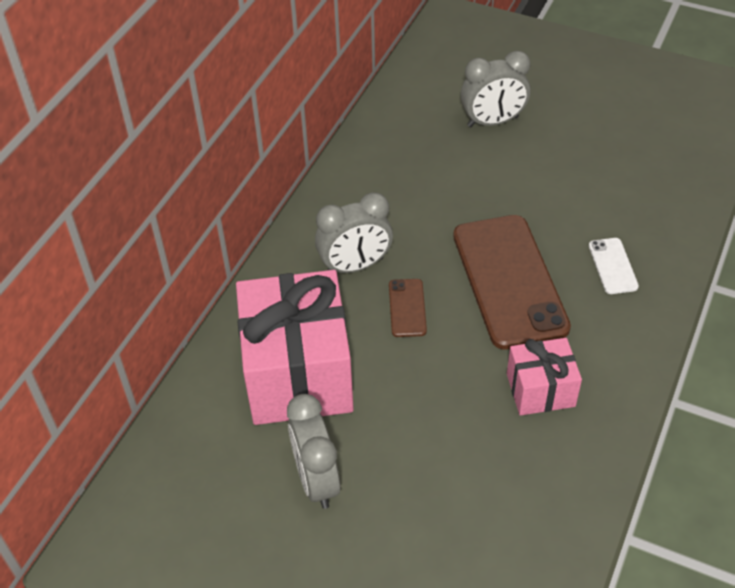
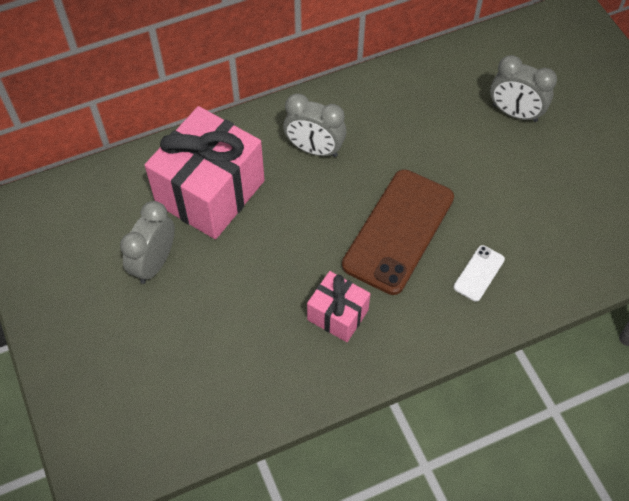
camera: 40 degrees right, 10 degrees up
brown phone [389,279,427,337] -> none

